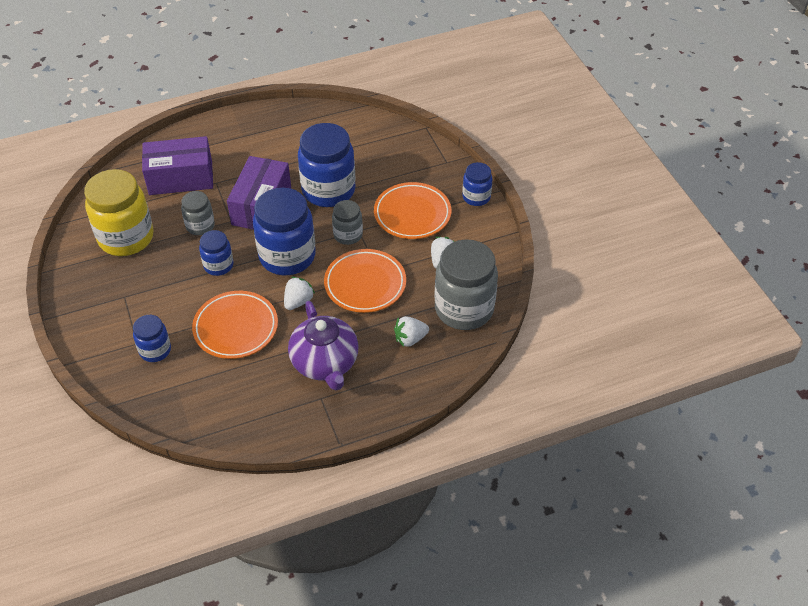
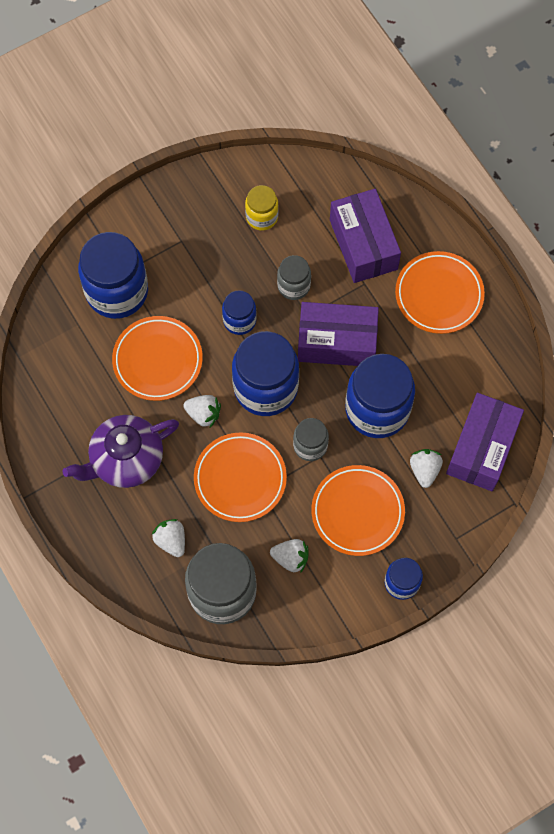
camera: 80 degrees right, 20 degrees up
yellow jar [84,169,154,256] -> yellow jar [245,185,279,231], size x0.52
blue jar [133,315,171,362] -> blue jar [78,232,148,319], size x1.91
none -> orange plate [395,251,485,334]
none -> white strawberry [410,449,443,488]
none -> purple box [446,393,524,491]

